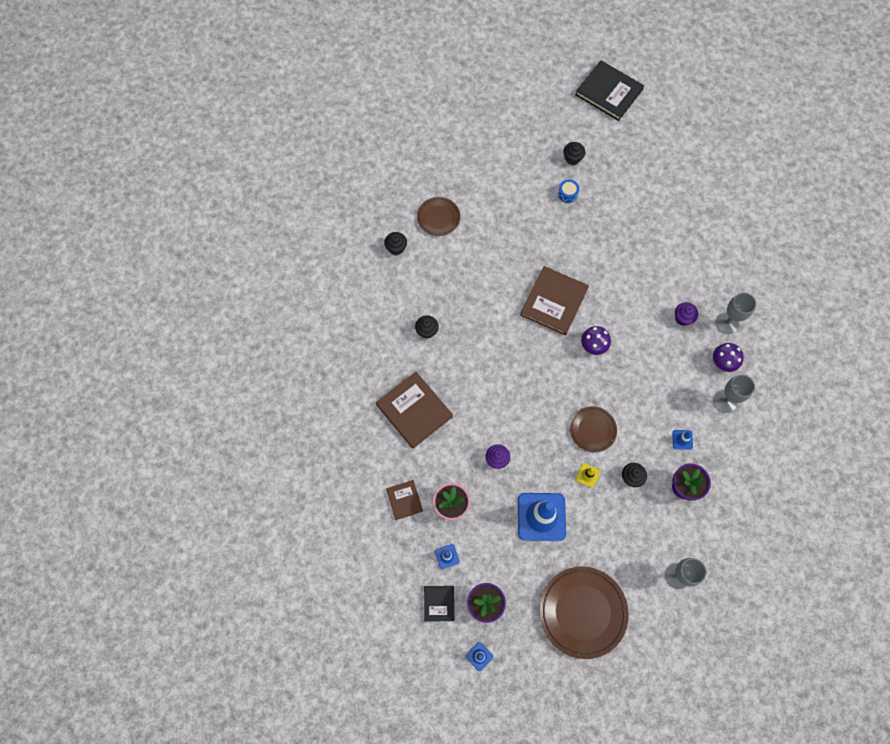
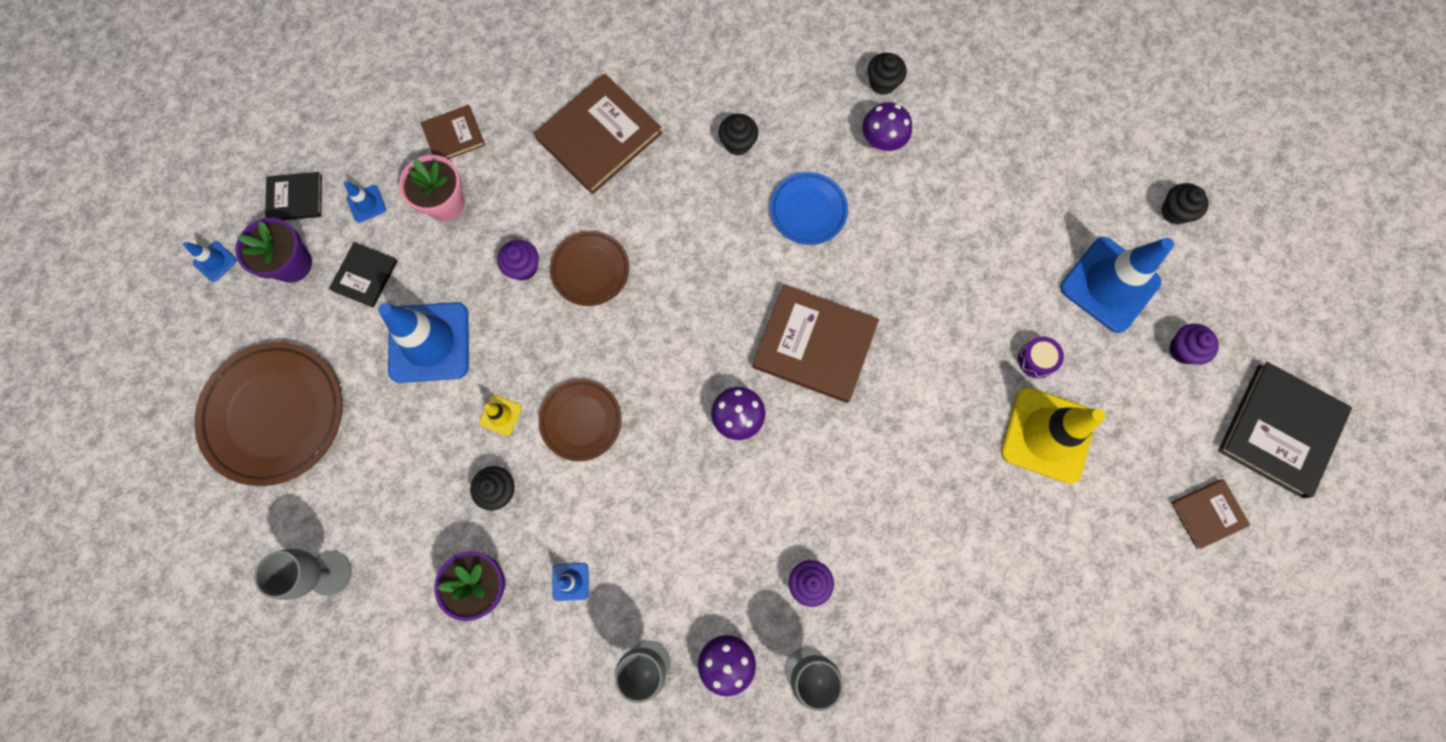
camera: 85 degrees right, 5 degrees up
brown plate [417,197,460,236] -> brown plate moved to [550,231,629,306]
blue drum [558,180,579,203] -> purple drum [1018,336,1064,378]
black cupcake [563,142,585,165] -> black cupcake moved to [1161,183,1208,225]
none -> black book [329,242,398,307]
none -> blue plate [770,172,848,245]
none -> purple mushroom [862,102,912,151]
none -> yellow traffic cone [1001,387,1105,484]
none -> blue traffic cone [1060,237,1174,333]
none -> purple cupcake [1169,324,1219,365]
none -> brown book [1171,479,1250,549]

